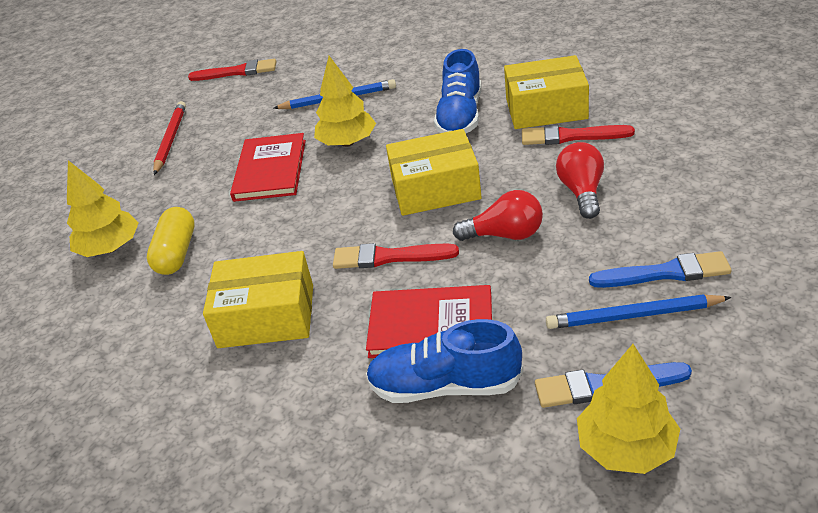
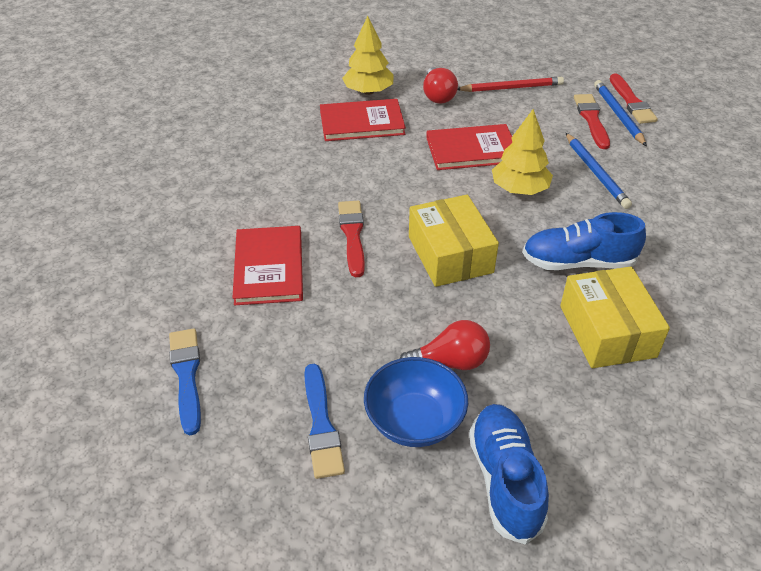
camera: 75 degrees right, 5 degrees up
yellow capsule [147,207,195,275] -> red book [320,99,406,141]
yellow box [203,251,313,348] -> none
blue shoe [366,319,523,403] -> blue shoe moved to [469,404,549,545]
red light bulb [453,190,543,241] -> red light bulb moved to [423,67,458,103]
red brush [522,125,635,145] -> red brush moved to [574,94,610,149]
blue pencil [546,294,732,329] -> blue pencil moved to [594,80,647,146]
yellow tree [577,344,680,474] -> none
none -> blue bowl [364,357,468,447]

